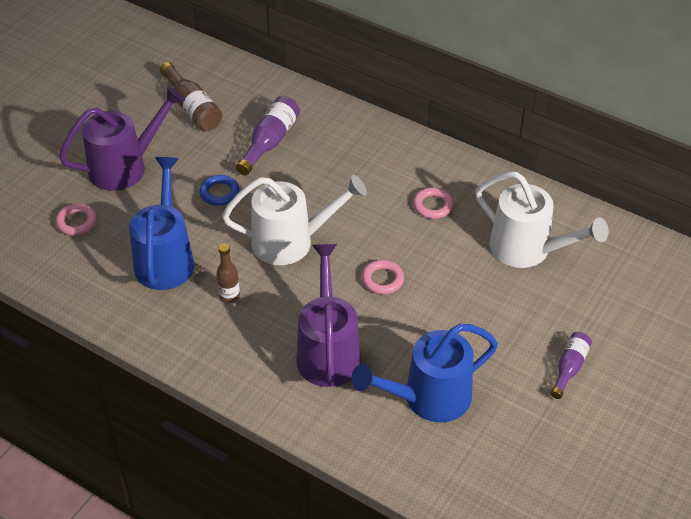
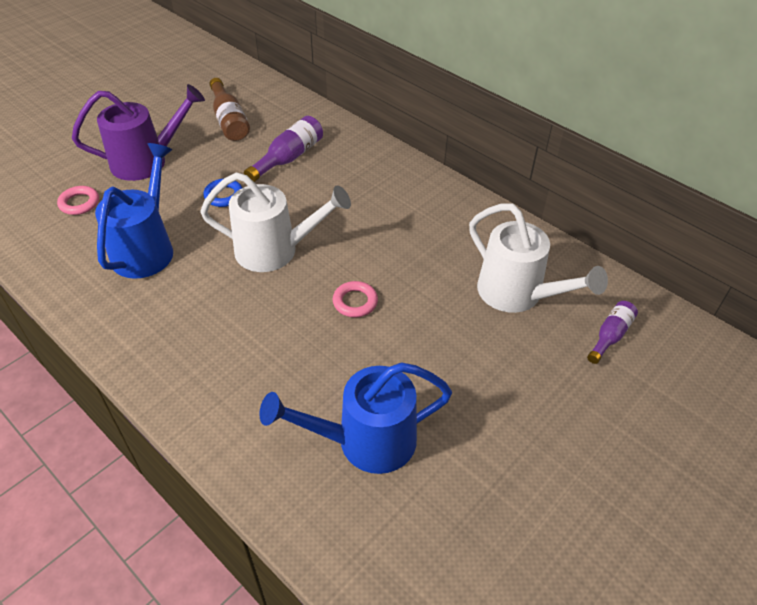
camera: 10 degrees right, 0 degrees up
brown bottle [216,243,240,303] -> none
purple watering can [296,244,361,387] -> none
pink ring [413,188,453,219] -> none
purple bottle [551,332,592,399] -> purple bottle moved to [587,301,638,364]

